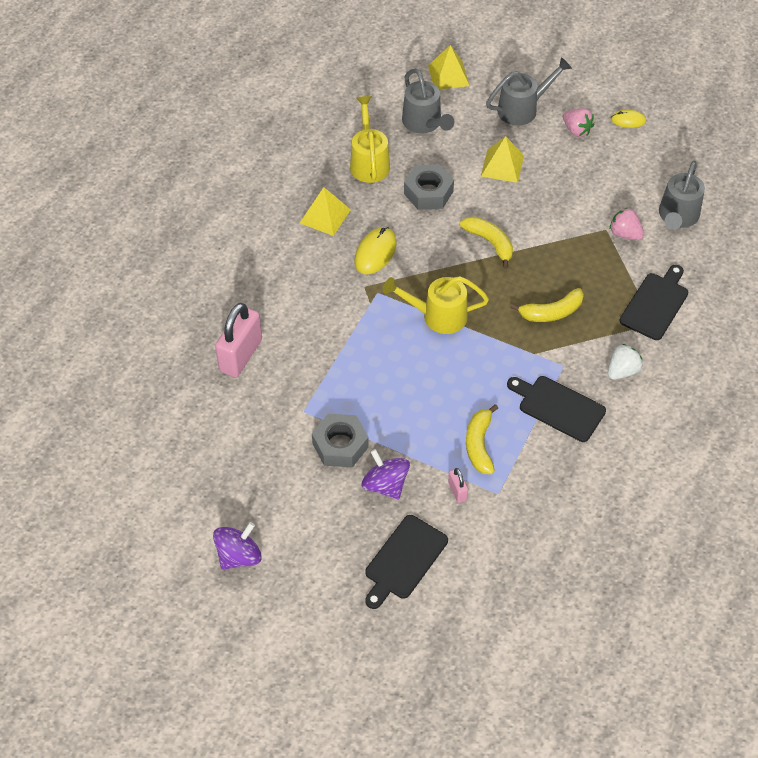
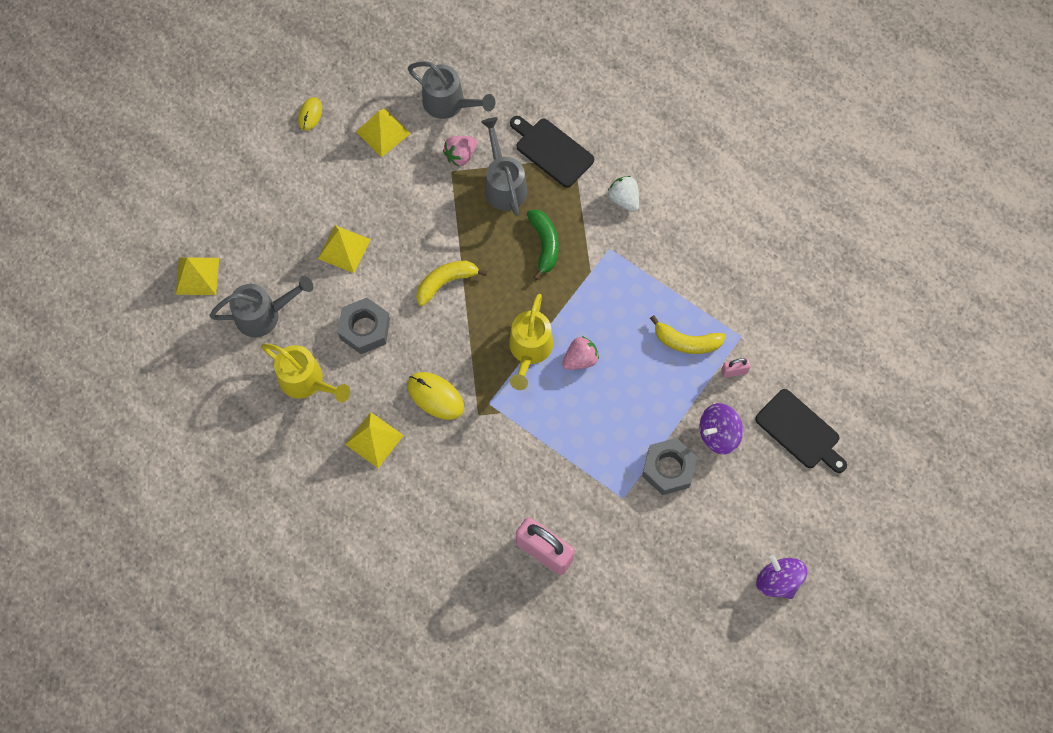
camera: 80 degrees left, 15 degrees up
yellow watering can [350,96,390,183] -> yellow watering can turned 150 degrees counterclockwise [261,343,350,402]
grey watering can [486,57,572,126] -> grey watering can moved to [481,117,527,216]
black cutting board [507,376,606,442] -> none
yellow banana [510,288,584,322] -> green banana [527,210,559,280]
pink strawberry [563,108,594,137] -> pink strawberry moved to [562,336,599,370]
none -> yellow pyramid [356,109,411,157]

